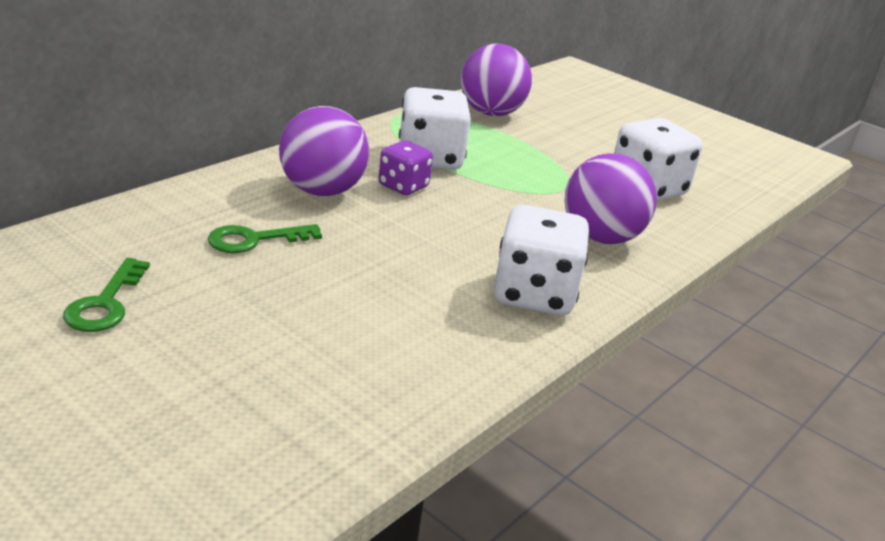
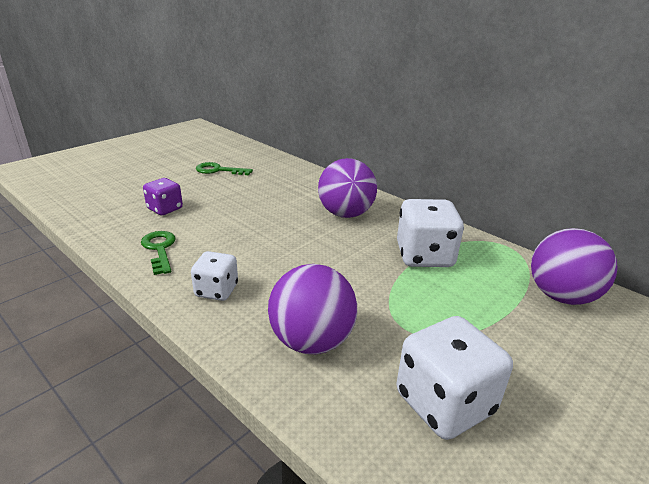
camera: 95 degrees right, 0 degrees up
green key [208,224,322,253] -> green key moved to [141,231,176,275]
purple dice [378,140,433,195] -> purple dice moved to [143,178,183,215]
white dice [494,205,590,315] -> white dice [191,251,238,301], size x0.60

